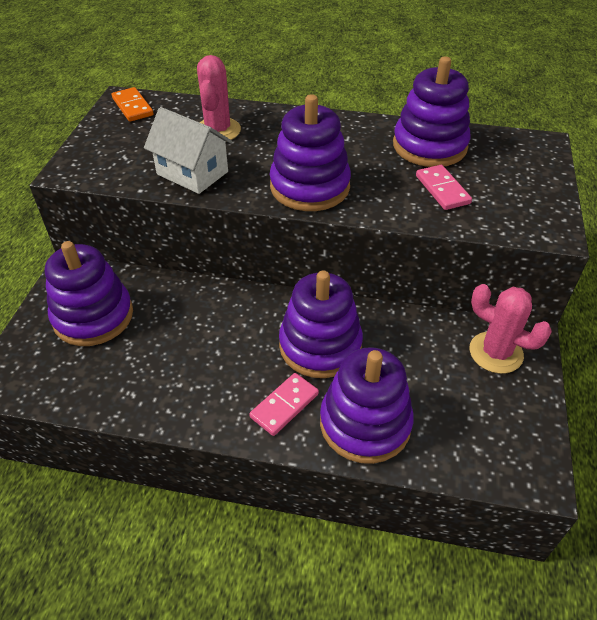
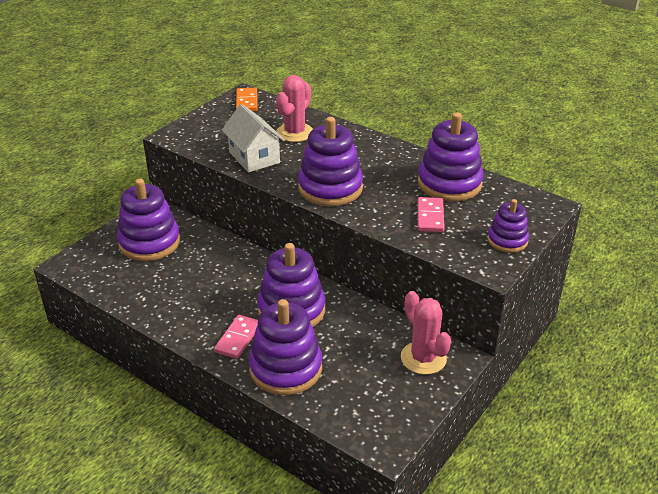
camera: 25 degrees right, 10 degrees down
pink domino [249,373,319,436] -> pink domino turned 45 degrees counterclockwise [214,315,258,359]
none -> purple stacking toy [487,199,529,253]

